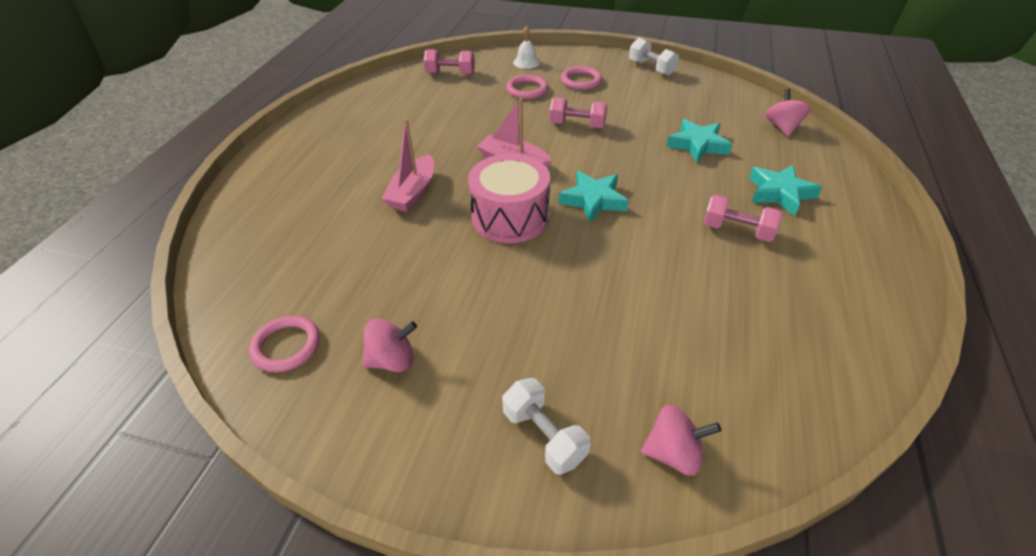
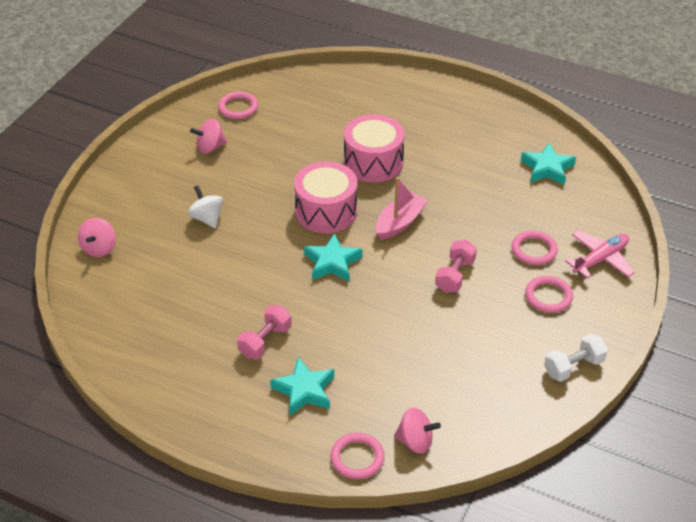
camera: 100 degrees right, 0 degrees up
pink spinning top [362,319,417,372] -> pink spinning top turned 75 degrees clockwise [190,119,227,154]
pink boat [381,118,434,212] -> pink drum [344,114,405,182]
pink dumbbell [424,49,475,75] -> none
white dumbbell [502,378,591,475] -> none
white bell [513,25,540,69] -> pink plane [565,230,635,279]
turquoise star [666,119,732,163] -> turquoise star moved to [521,143,576,185]
none -> white spinning top [188,186,223,228]
none -> pink ring [331,433,385,479]

